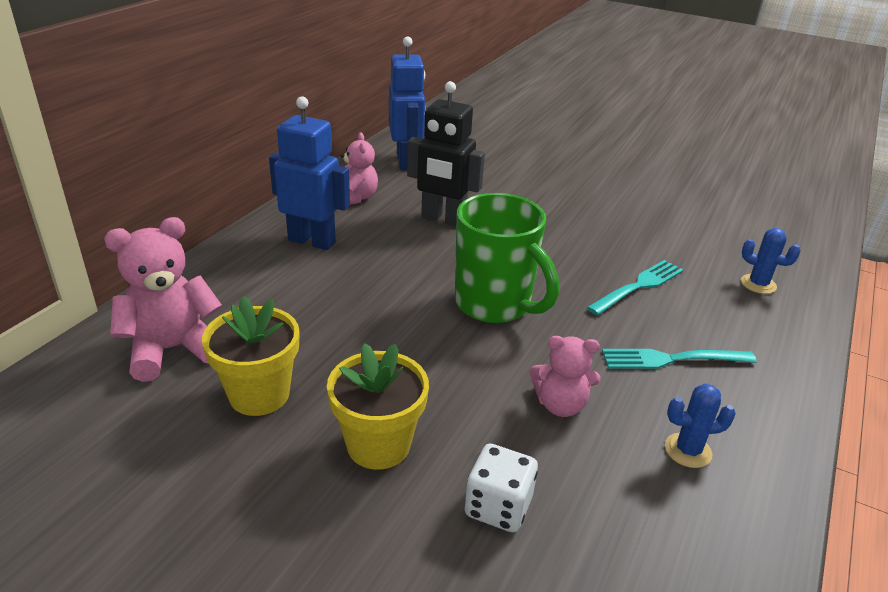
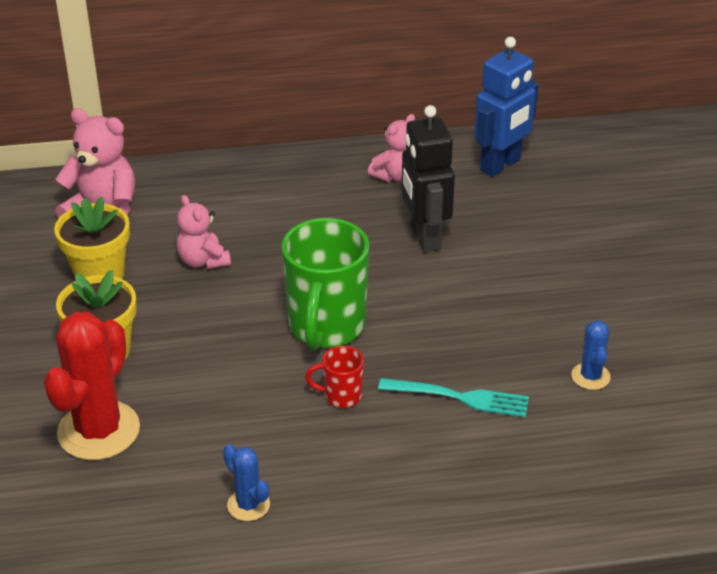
camera: 55 degrees right, 5 degrees up
blue robot [269,96,350,250] -> none
white dice [465,444,538,532] -> red cactus [44,312,140,460]
pink teddy bear [529,336,600,417] -> pink teddy bear moved to [177,195,231,269]
turquoise fork [602,349,757,369] -> none
blue cactus [741,228,801,294] -> blue cactus moved to [571,320,611,390]
none -> red mug [305,346,364,408]

